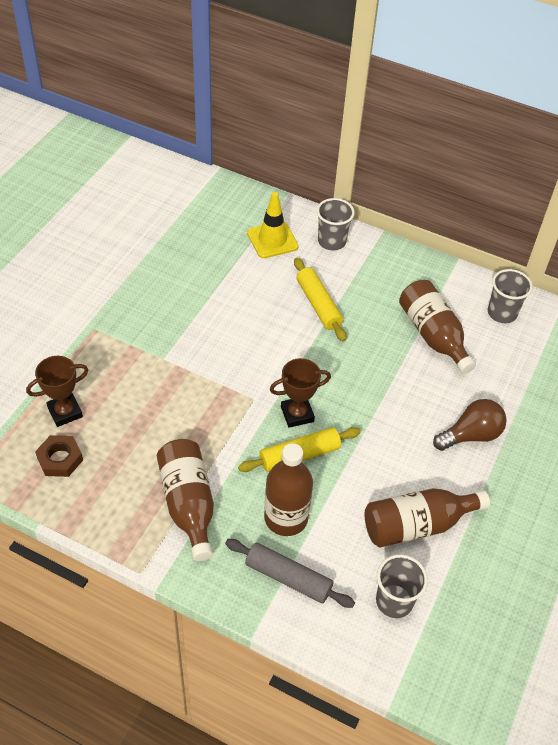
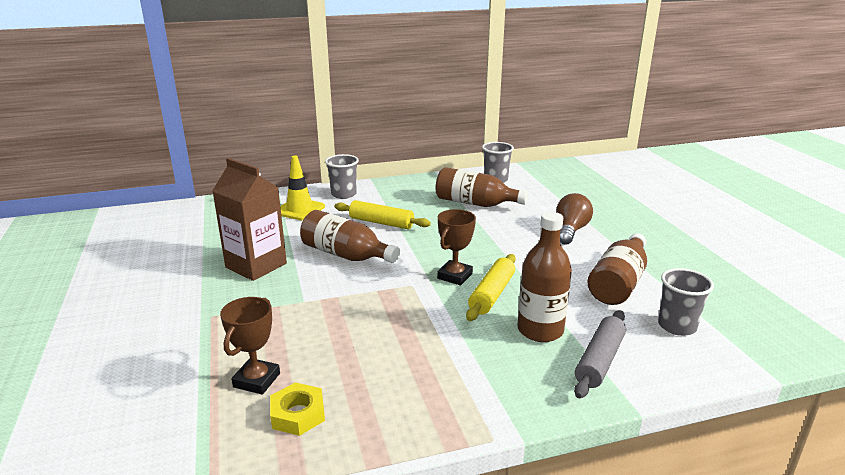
camera: 40 degrees left, 25 degrees down
brown nut [35,435,83,477] -> yellow nut [270,382,325,436]
brown bottle [157,439,214,561] -> brown bottle moved to [300,210,400,263]
grey rolling pin [225,539,355,608] -> grey rolling pin turned 45 degrees counterclockwise [574,310,626,398]
none -> brown carton [212,158,287,281]

